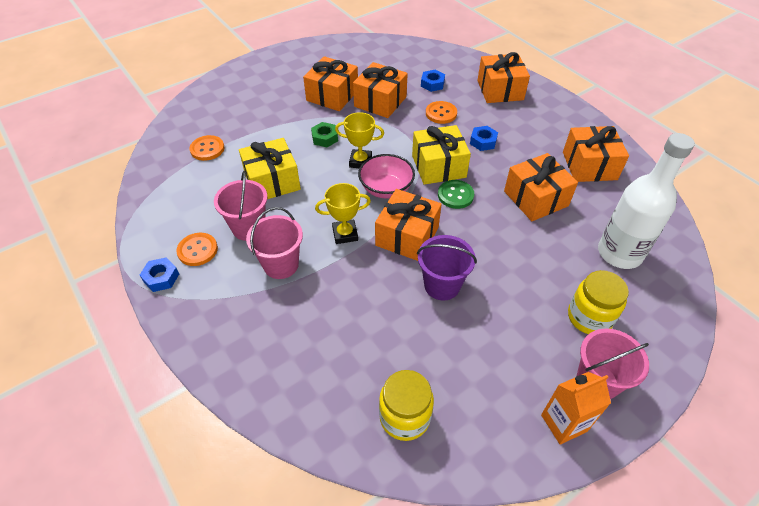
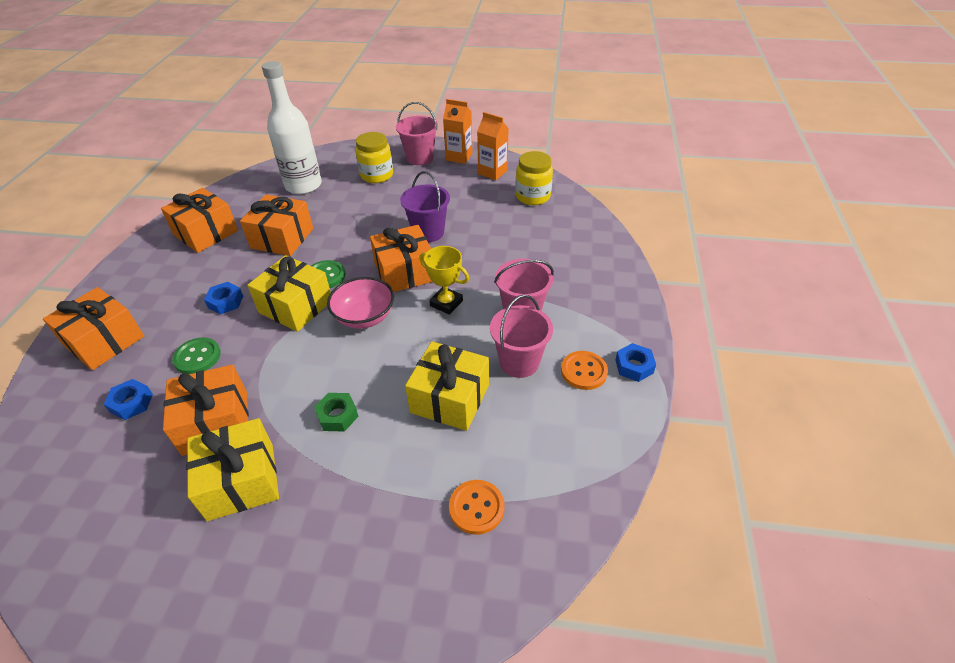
camera: 135 degrees left, 5 degrees down
orange gift [303,56,358,111] -> yellow gift [186,418,279,521]
yellow trophy [335,112,384,168] -> none
orange button [426,101,457,124] -> green button [172,337,221,374]
none -> orange carton [477,112,509,180]

